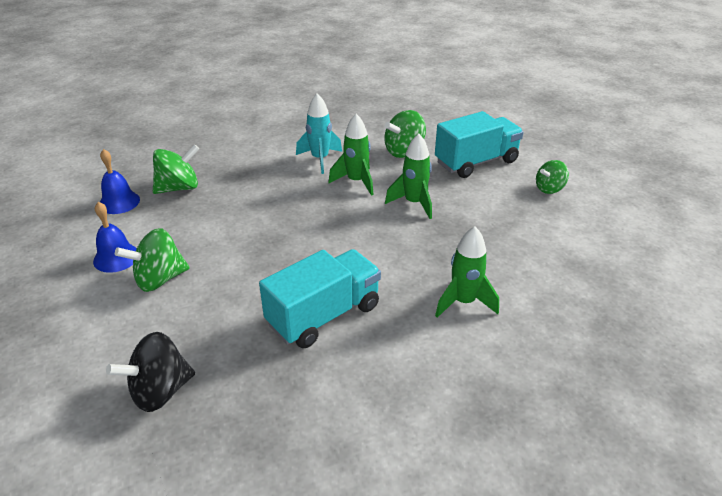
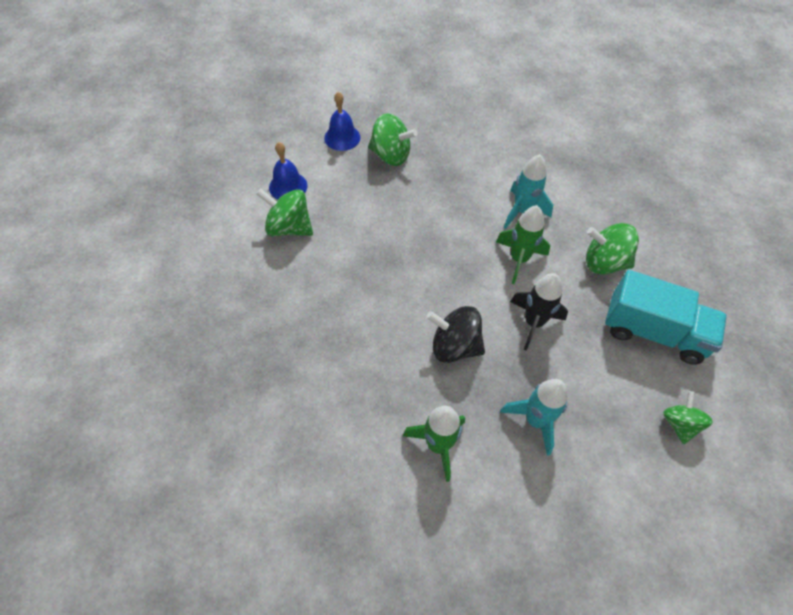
camera: 50 degrees right, 20 degrees up
black spinning top [106,332,195,412] -> black spinning top moved to [426,306,485,363]
turquoise truck [259,249,381,348] -> none
green rocket [385,133,432,219] -> black rocket [510,273,568,351]
green spinning top [536,160,569,194] -> green spinning top turned 75 degrees clockwise [663,391,713,444]
none -> turquoise rocket [500,379,568,456]

